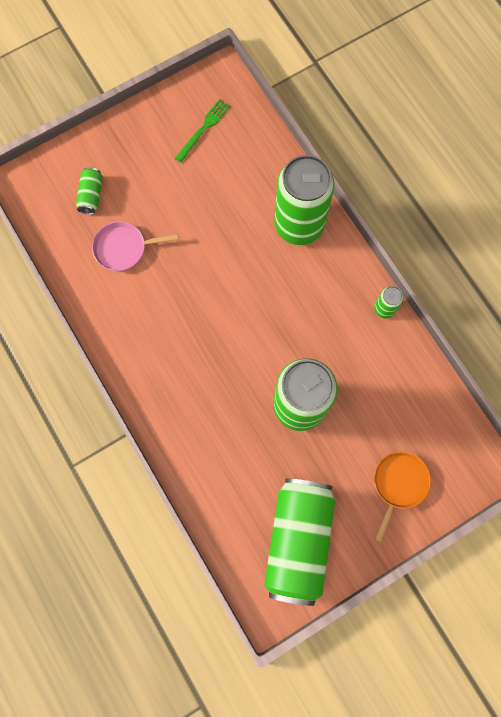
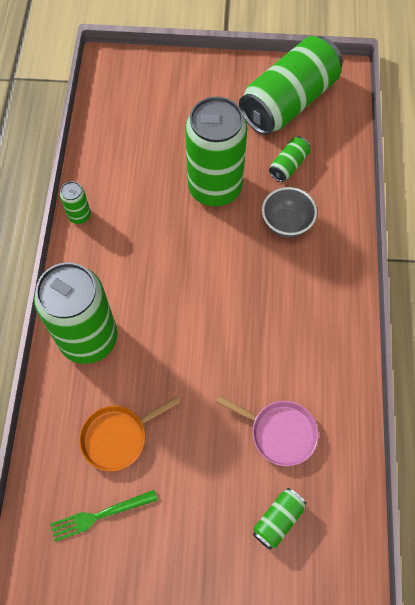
camera: 145 degrees left, 10 degrees down
orange pan [374,451,431,542] -> orange pan moved to [79,396,180,472]
none -> grey bowl [262,187,317,238]
none -> green can [269,137,310,182]

